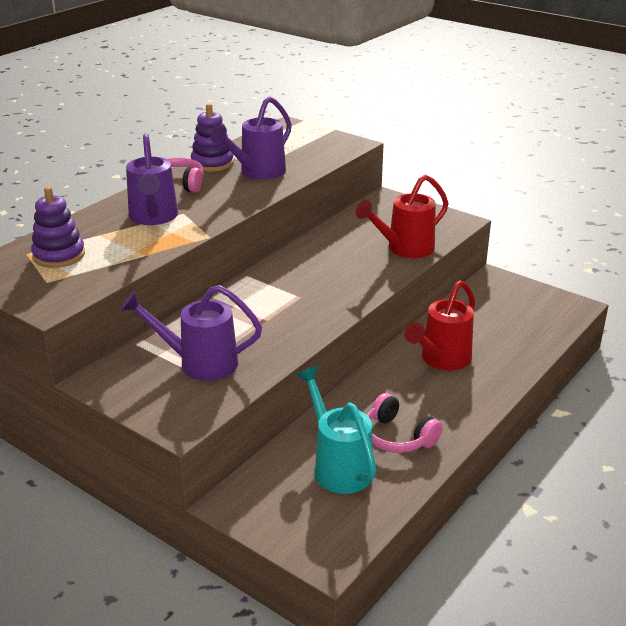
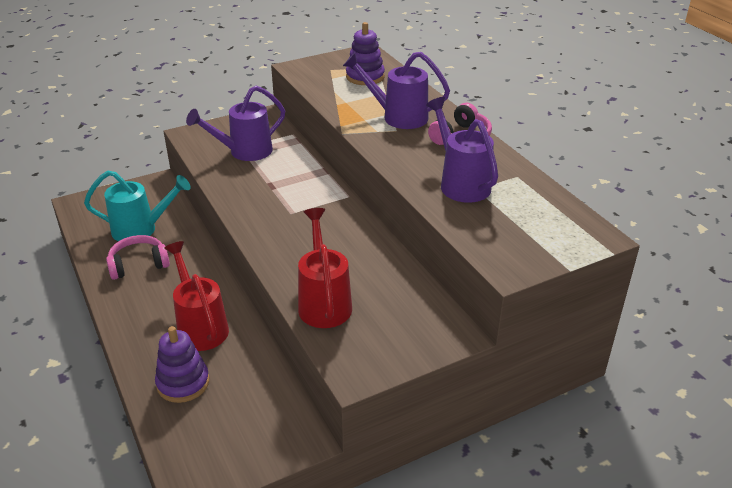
camera: 115 degrees right, 5 degrees up
purple watering can [120,285,262,381] -> purple watering can turned 150 degrees counterclockwise [186,86,285,161]
purple stacking toy [191,103,234,172] -> purple stacking toy moved to [155,326,209,403]

